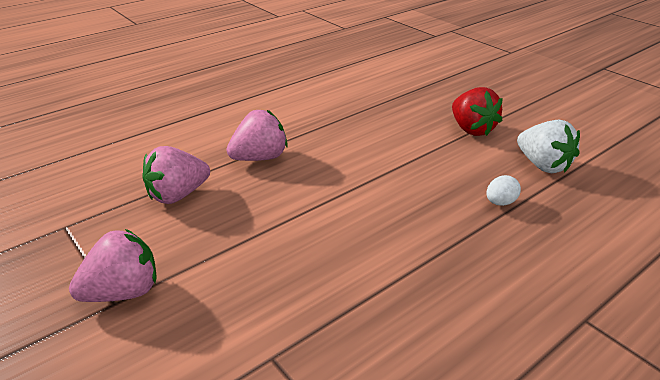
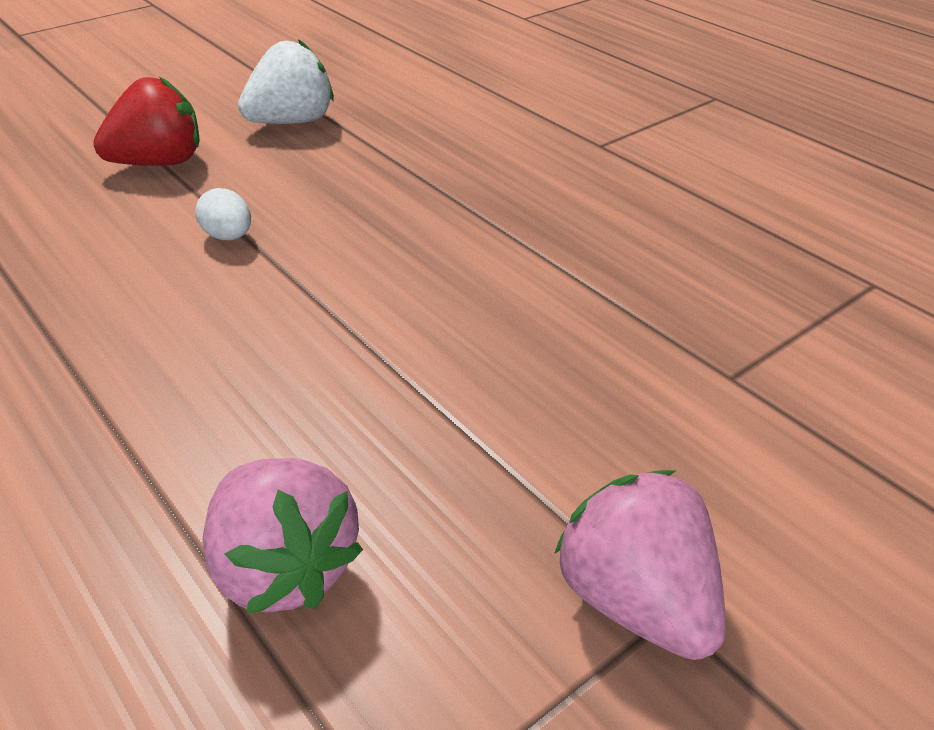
camera: 90 degrees left, 5 degrees up
pink strawberry [226,110,288,161] -> none
white egg [487,175,521,206] -> white egg moved to [195,188,251,240]

